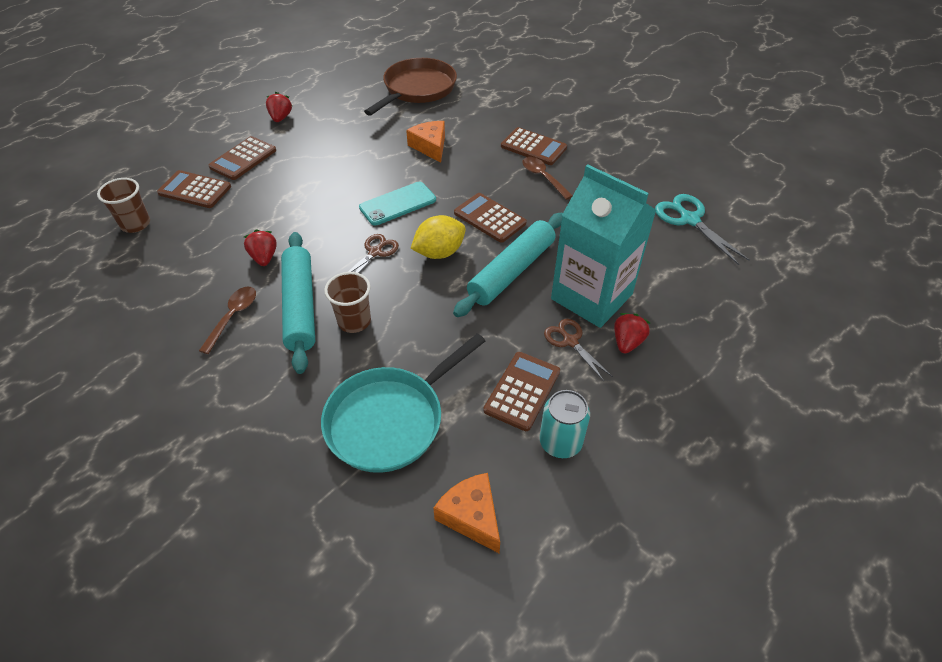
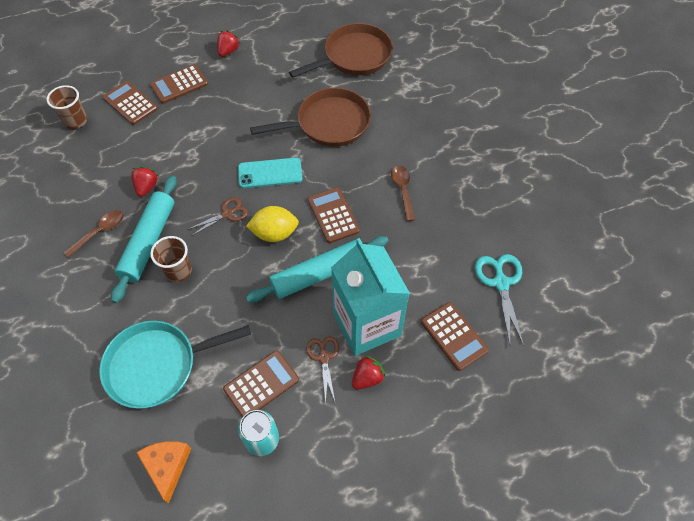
camera: 25 degrees right, 10 degrees up
orange cheese [406,121,445,163] -> brown pan [250,87,371,147]
brown calculator [501,127,567,165] -> brown calculator moved to [421,302,489,371]

